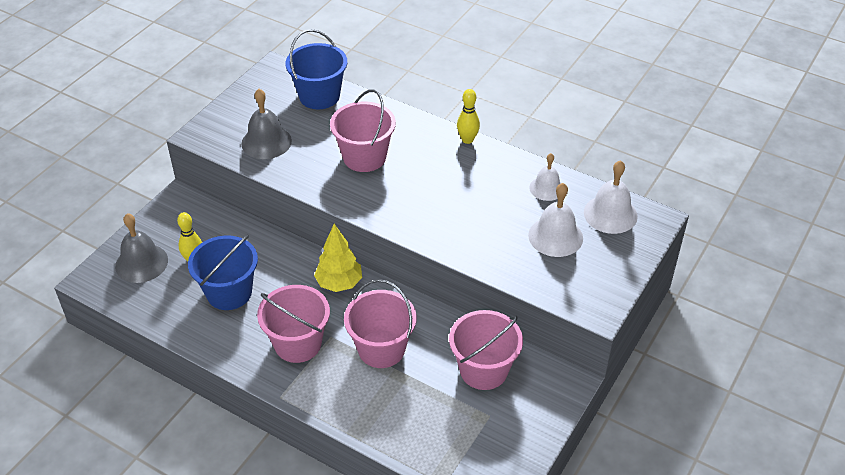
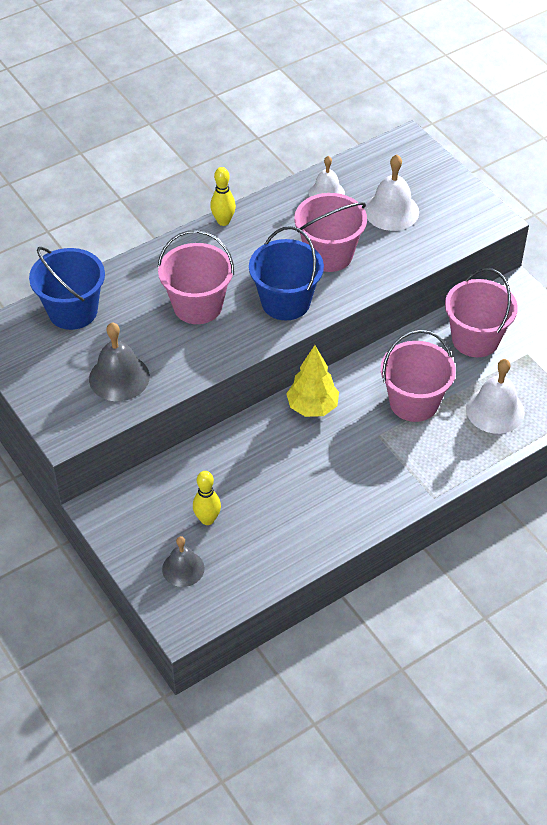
camera: 65 degrees left, 5 degrees up
grey bell [115,213,168,283] -> grey bell [162,536,205,587], size x0.67
blue bucket [188,235,258,310] -> blue bucket moved to [249,226,324,320]
pink bucket [257,285,330,363] -> pink bucket moved to [294,193,367,272]
white bell [584,160,638,234] -> white bell moved to [466,359,525,434]

